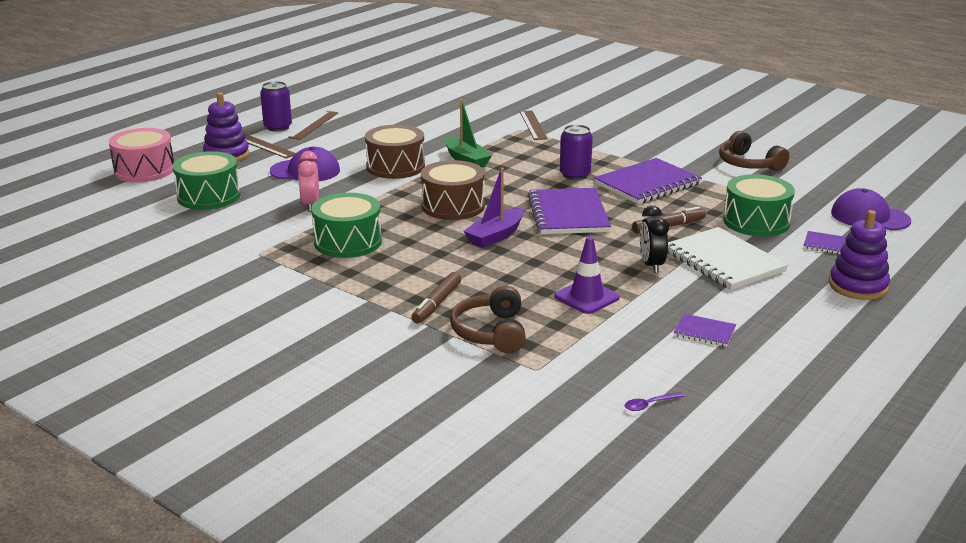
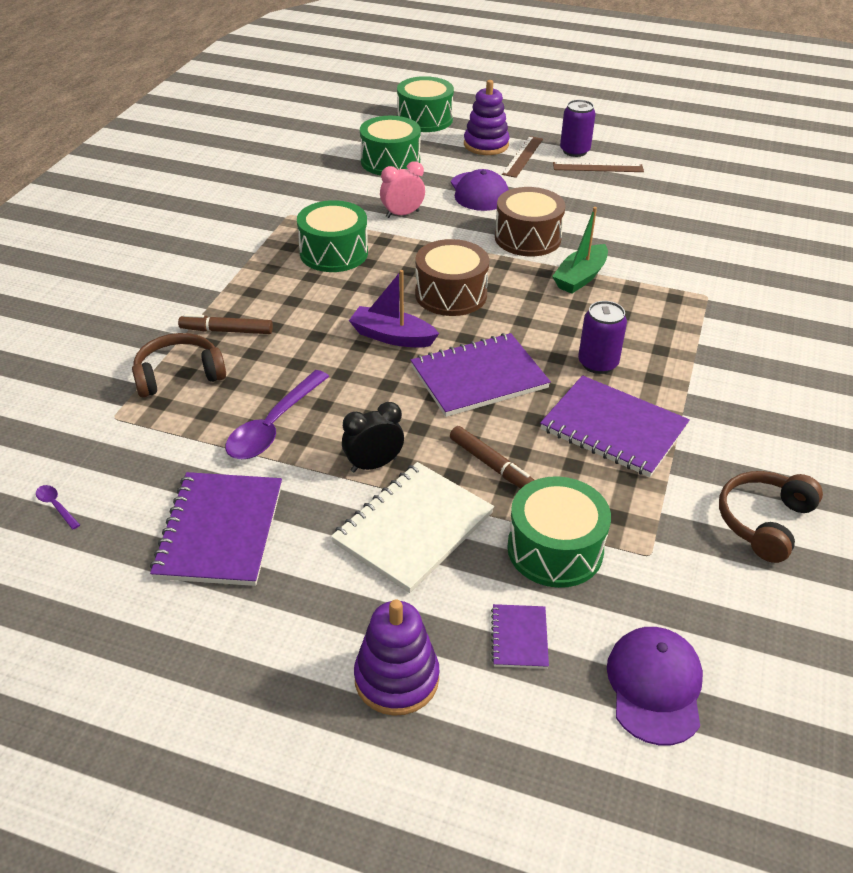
camera: 70 degrees right, 15 degrees up
pink drum [109,128,174,182] -> green drum [397,76,454,132]
brown ruler [520,110,548,140] -> none
purple traffic cone [554,236,620,314] -> purple spoon [225,370,329,459]
purple notebook [674,314,736,347] -> purple notebook [150,472,282,586], size x2.08

